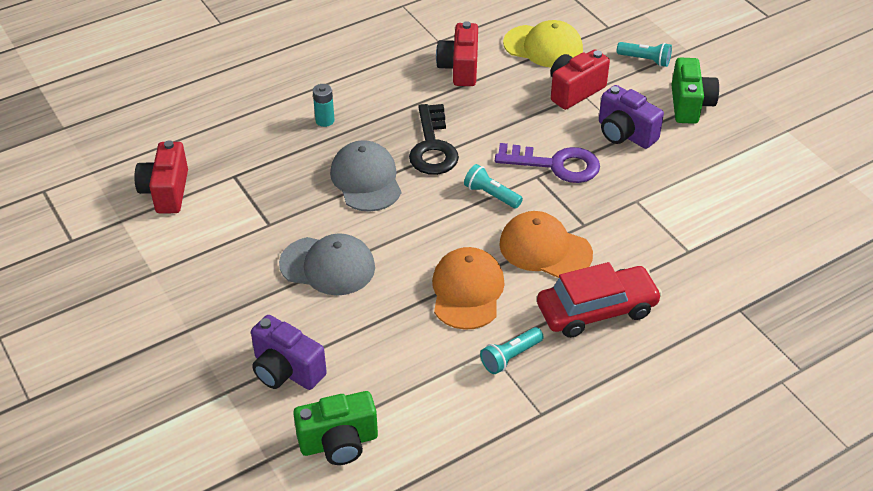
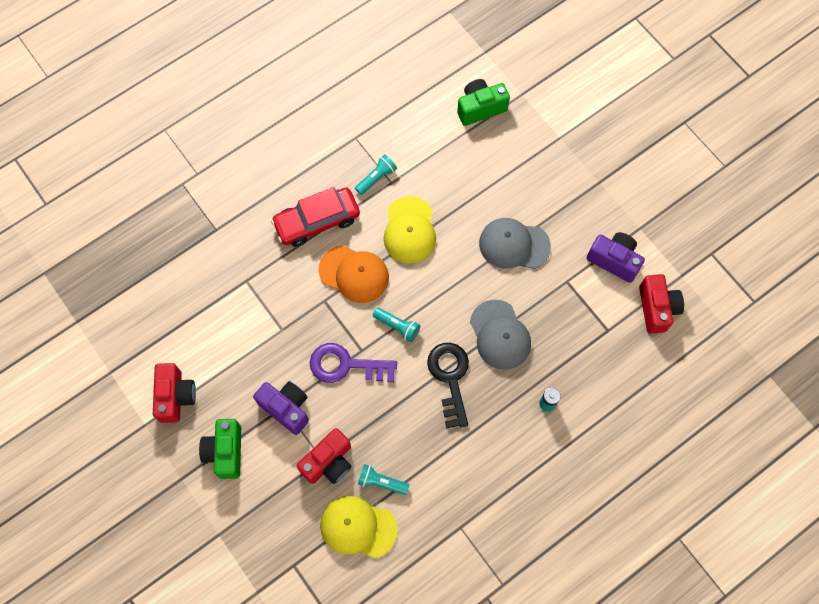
camera: 175 degrees right, 25 degrees up
purple camera [251,315,327,390] -> purple camera moved to [587,232,645,283]
orange cap [432,247,505,330] -> yellow cap [384,196,436,263]
red camera [436,21,478,86] -> red camera moved to [153,363,196,423]
turquoise flashlight [617,42,672,67] -> turquoise flashlight moved to [358,464,409,495]

